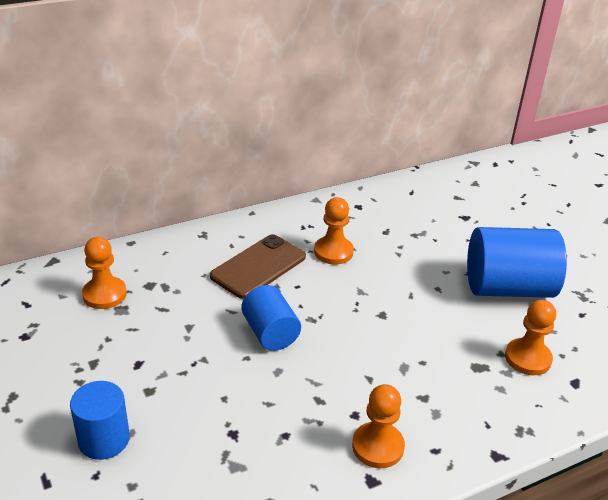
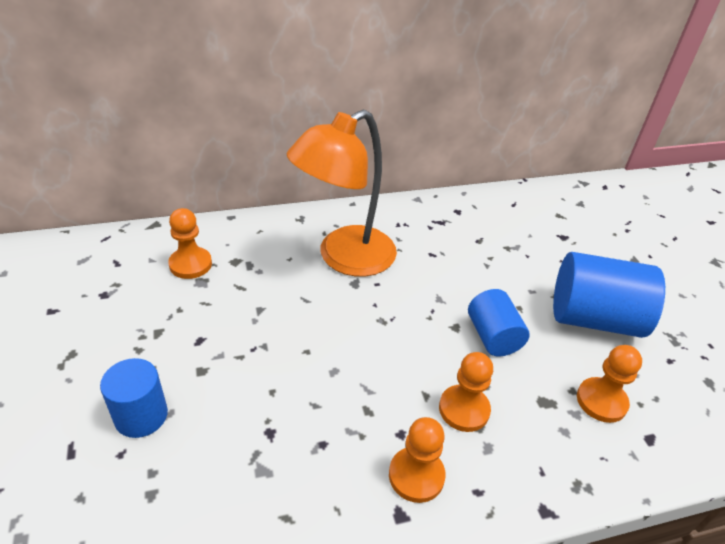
camera: 10 degrees right, 5 degrees up
brown phone [210,234,306,299] -> orange lamp [287,110,397,277]
blue cylinder [241,285,301,351] -> blue cylinder moved to [468,289,530,356]
orange pawn [314,197,354,264] -> orange pawn moved to [439,352,493,432]

